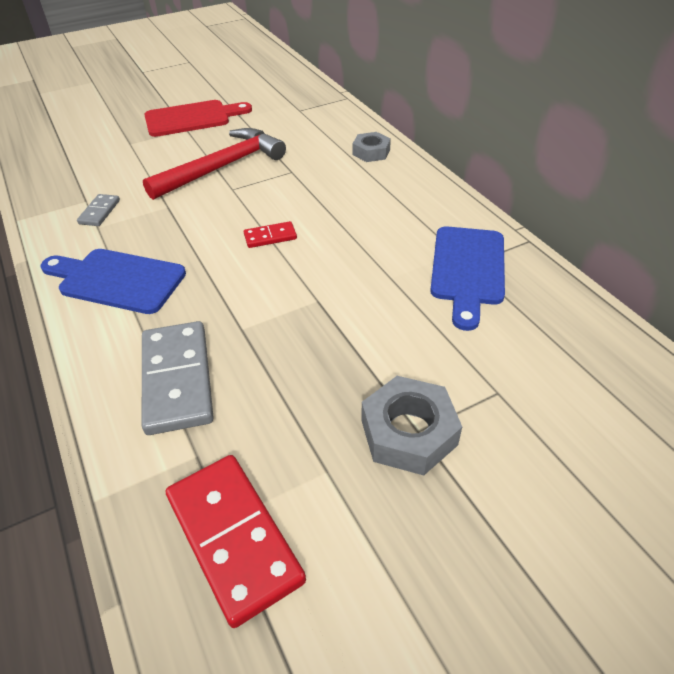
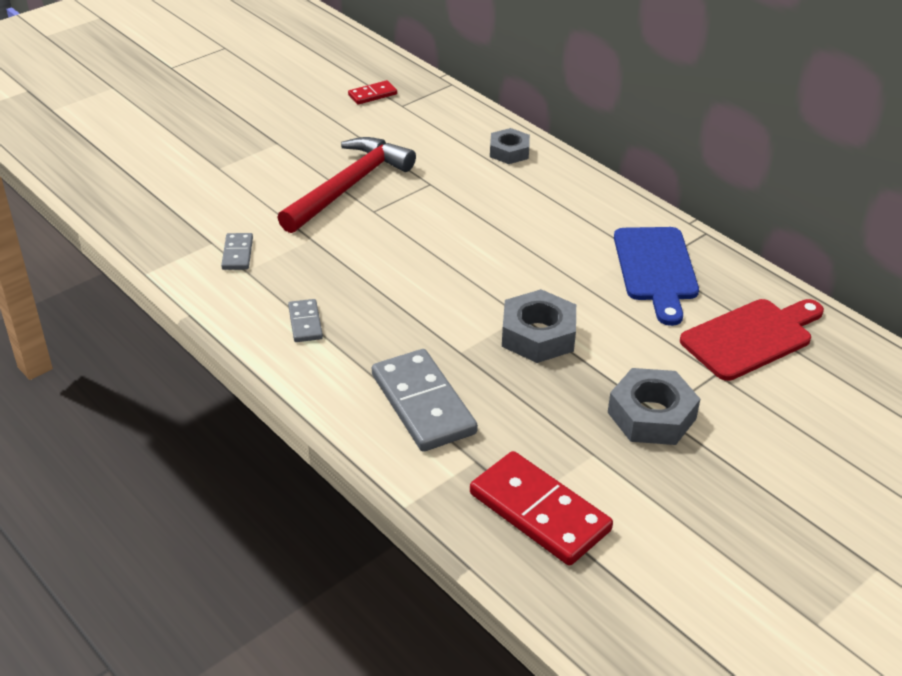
camera: 15 degrees left, 5 degrees down
blue cutting board [40,249,186,314] -> grey domino [288,299,323,342]
red cutting board [144,100,252,137] -> red cutting board moved to [680,299,824,381]
red domino [244,221,297,248] -> red domino moved to [348,80,397,105]
none -> grey nut [502,289,576,363]

